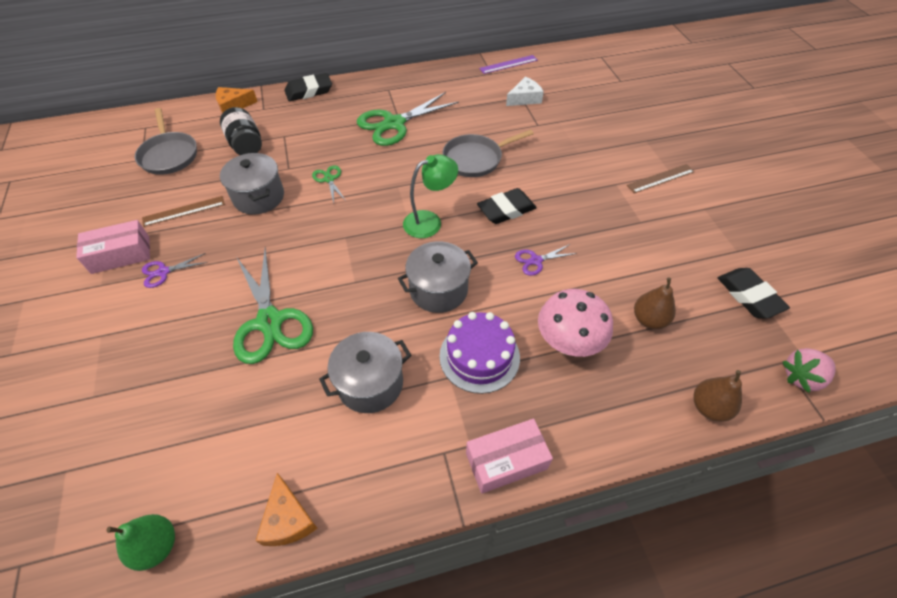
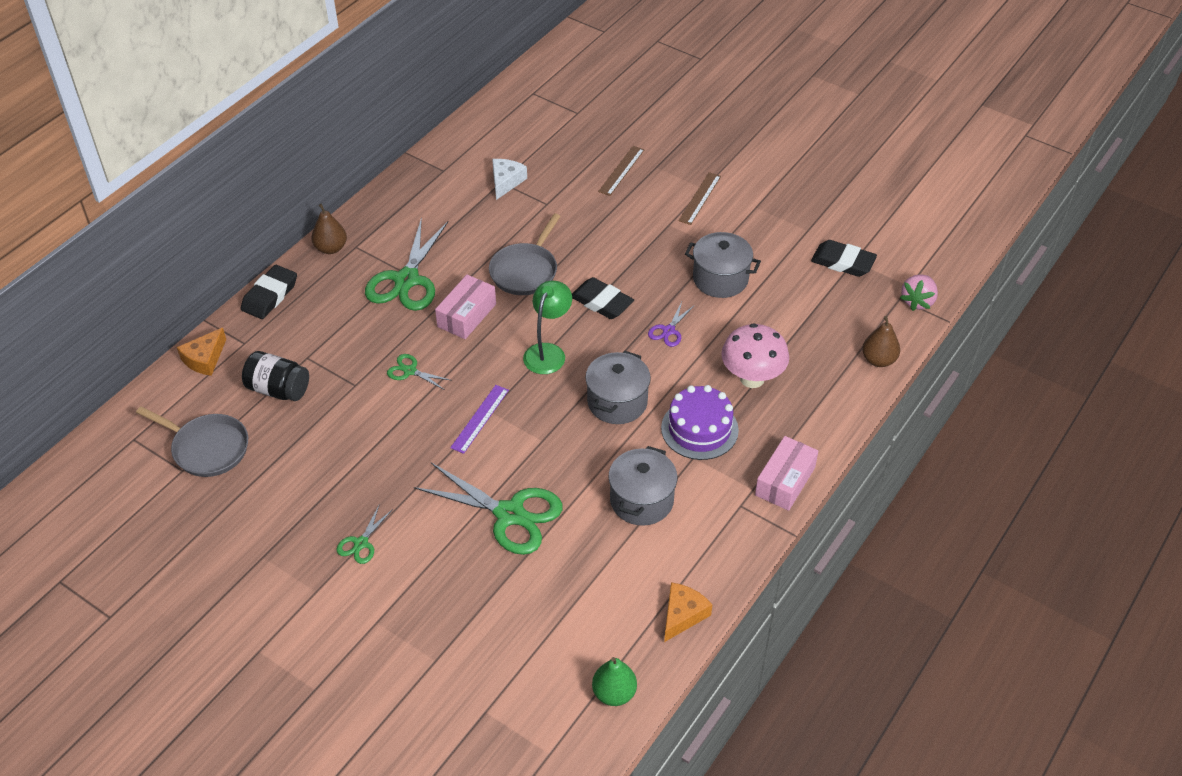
camera: 40 degrees left, 5 degrees down
pink box [76,220,150,274] -> pink box moved to [435,275,496,339]
brown ruler [142,196,225,227] -> brown ruler moved to [598,146,645,196]
purple scissors [142,253,208,288] -> green scissors [337,506,393,564]
grey pot [220,153,284,214] -> grey pot moved to [685,232,761,298]
orange cheese [256,473,317,546] -> orange cheese turned 90 degrees counterclockwise [664,582,713,642]
black eraser [477,188,537,224] -> black eraser turned 75 degrees counterclockwise [572,277,634,319]
purple ruler [479,55,538,74] -> purple ruler moved to [450,385,509,454]
brown pear [634,277,676,329] -> brown pear moved to [312,204,347,254]

